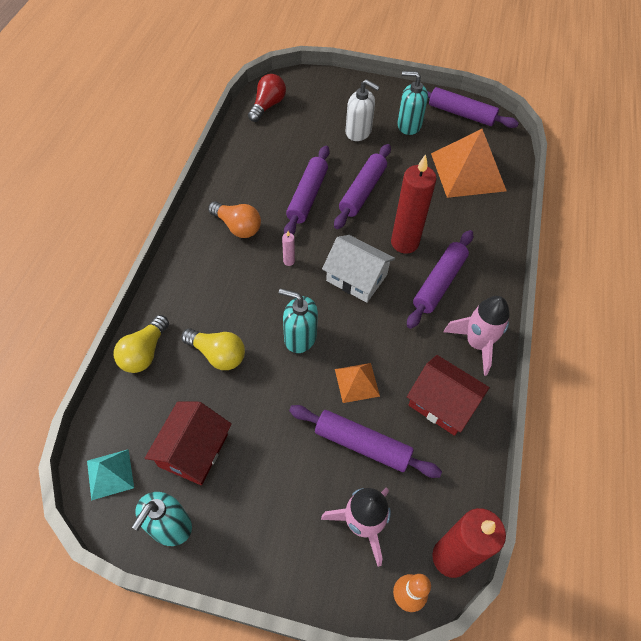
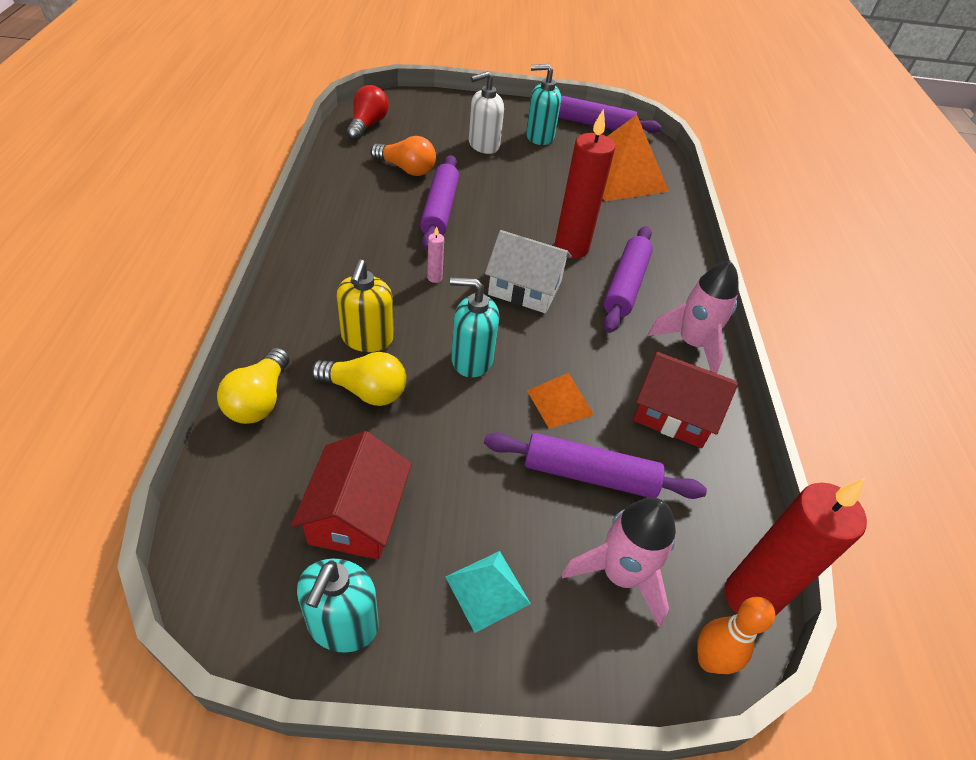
camera: 15 degrees left, 10 degrees down
turquoise pyramid [87,449,134,500] -> turquoise pyramid moved to [446,551,531,633]
orange light bulb [208,201,261,238] -> orange light bulb moved to [370,136,436,176]
purple rolling pin [334,144,391,229] -> none
white soap dispenser [345,79,380,141] -> white soap dispenser turned 135 degrees clockwise [469,71,504,154]
none -> yellow soap dispenser [336,259,394,352]

